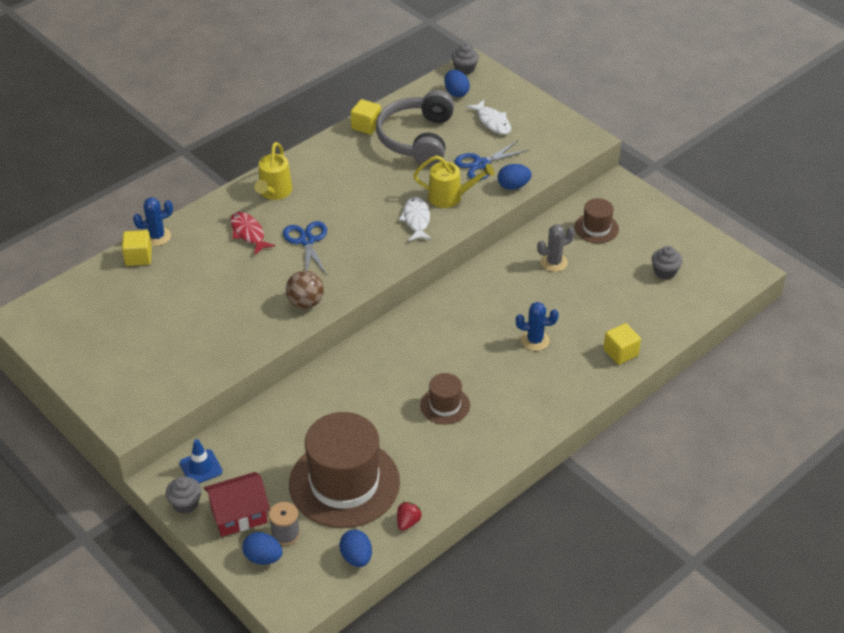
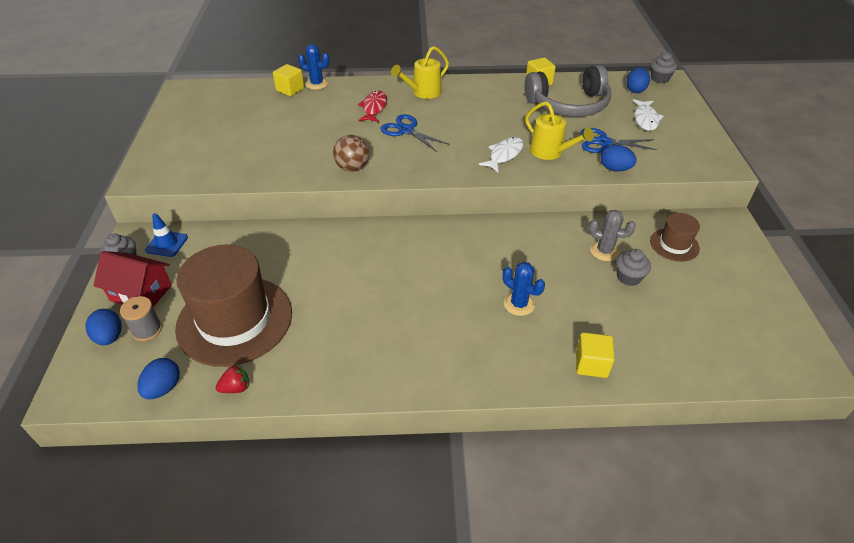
camera: 40 degrees right, 0 degrees up
blue scissors [283,221,327,275] -> blue scissors turned 75 degrees counterclockwise [380,114,450,152]
grey headphones [376,90,454,166] -> grey headphones turned 150 degrees counterclockwise [524,65,611,117]
brown hat [420,373,470,425] -> none
grey cupcake [651,246,683,279] -> grey cupcake moved to [616,249,651,286]

